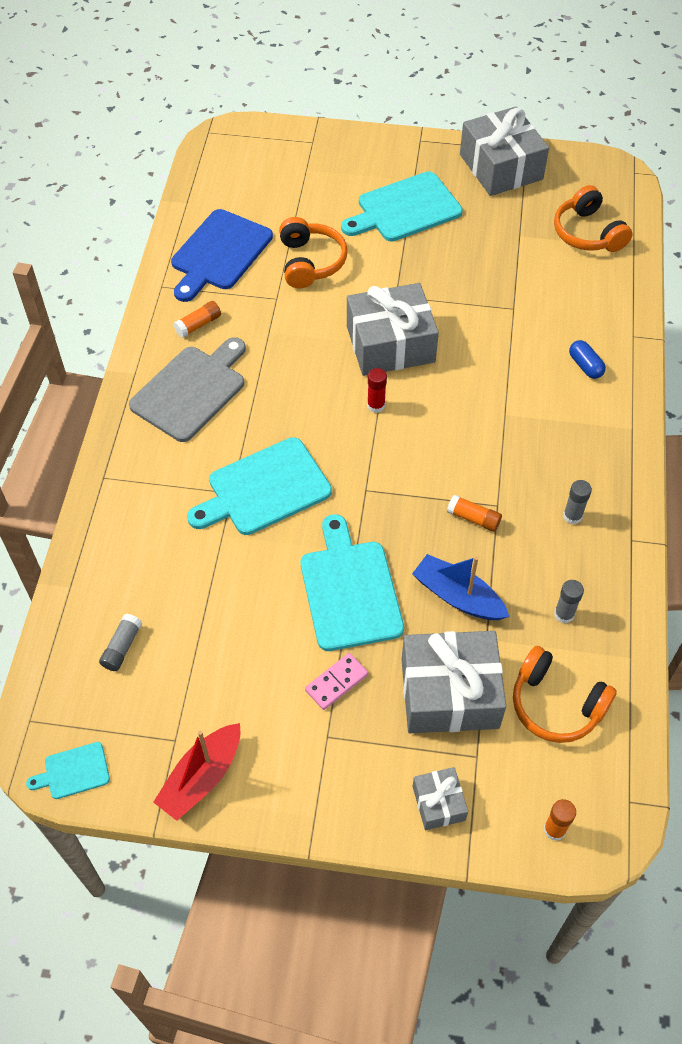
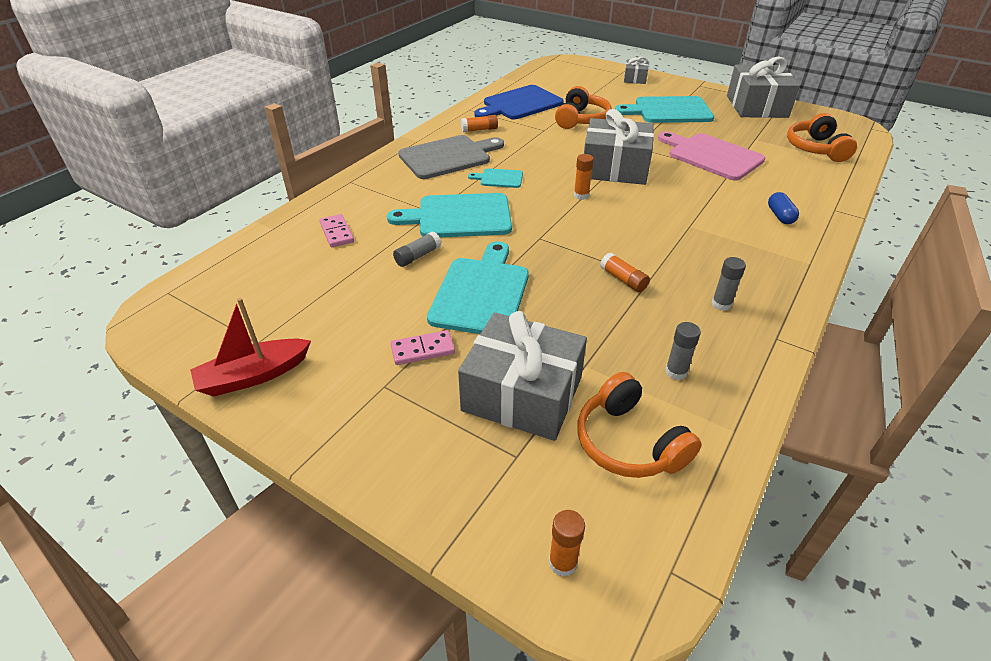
camera: 25 degrees right, 15 degrees down
turquoise cutting board [26,742,110,799] -> turquoise cutting board moved to [468,168,523,188]
grey glue stick [99,614,142,671] -> grey glue stick moved to [393,231,441,267]
red glue stick [367,368,387,413] -> orange glue stick [574,154,594,200]
blue boat [412,554,510,620] -> none
grey gift [412,767,468,830] -> grey gift moved to [624,57,649,84]
none -> pink domino [319,214,354,247]
none -> pink cutting board [658,131,765,181]

